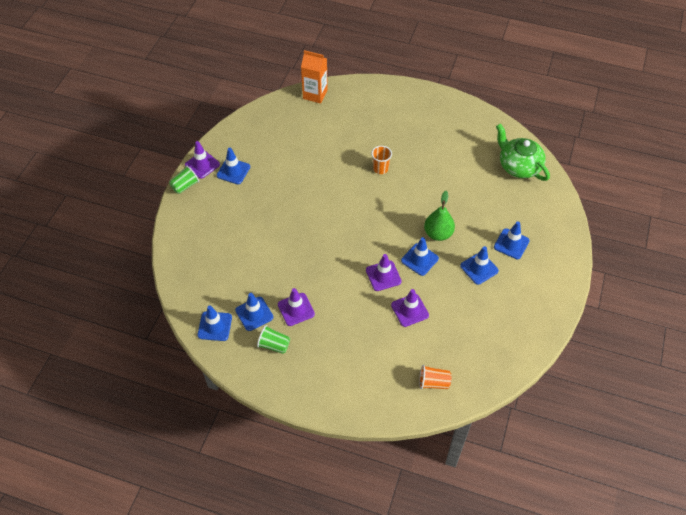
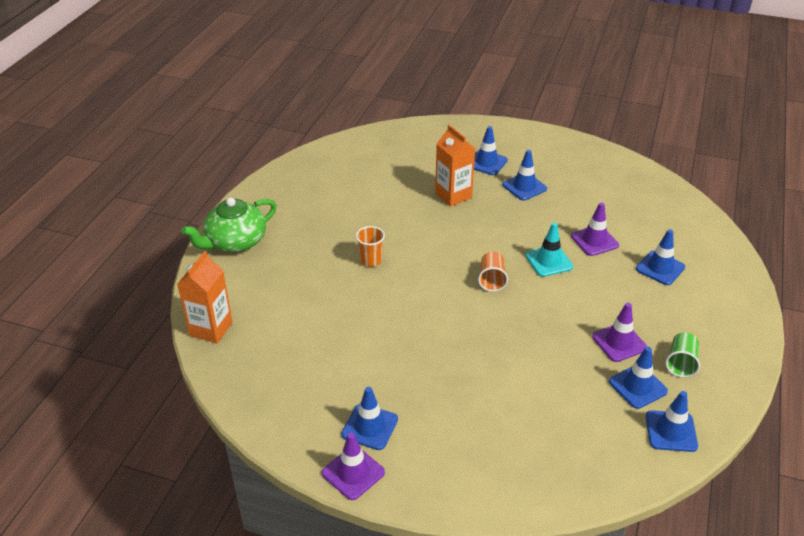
camera: 90 degrees left, 15 degrees down
green cup [169,165,199,194] -> none
purple traffic cone [366,254,402,291] -> turquoise traffic cone [525,223,573,277]
blue traffic cone [401,237,439,276] -> blue traffic cone moved to [636,229,685,285]
orange cup [419,365,451,389] -> orange cup moved to [478,251,508,292]
green pear [424,191,455,241] -> none
green teapot [496,124,550,181] -> green teapot moved to [182,197,277,252]
none -> orange carton [435,125,475,207]

